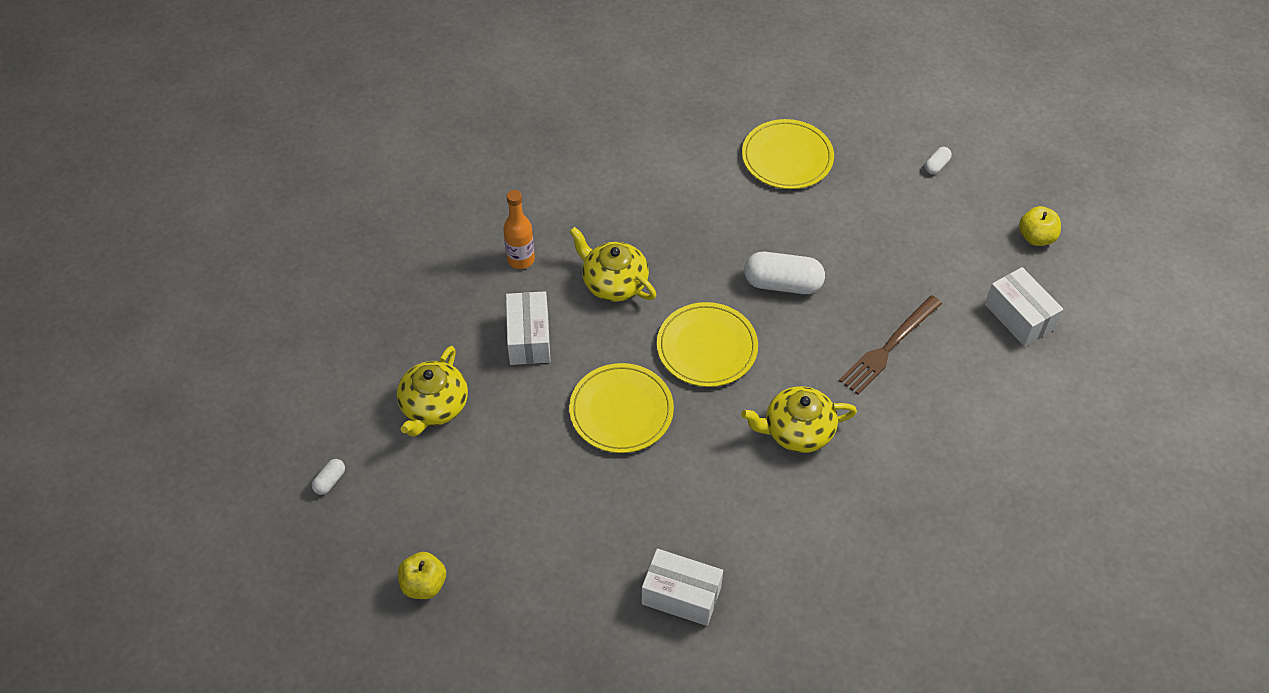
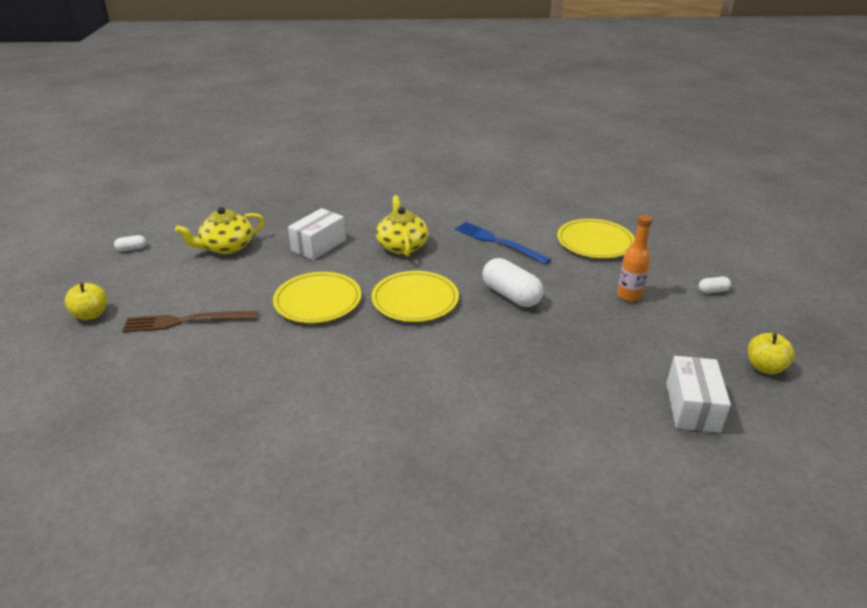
camera: 40 degrees right, 20 degrees down
orange bottle [503,190,535,269] -> orange bottle moved to [617,215,652,302]
white box [642,549,723,626] -> none
yellow teapot [741,386,857,453] -> none
brown fork [839,295,942,394] -> brown fork moved to [122,310,258,332]
none -> blue fork [455,222,551,264]

